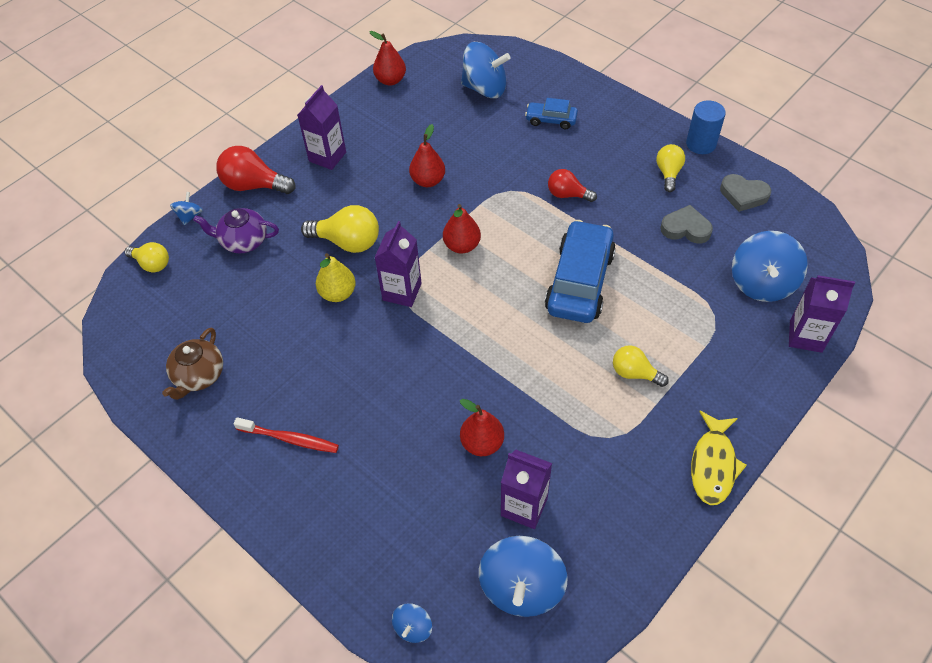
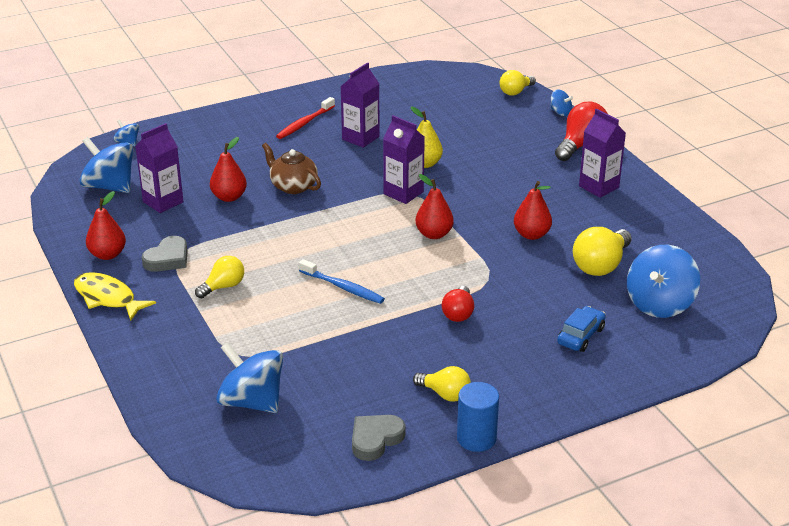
camera: 110 degrees right, 20 degrees down
brown teapot [162,328,223,400] -> brown teapot moved to [262,143,321,194]
purple teapot [193,208,279,254] -> none
yellow light bulb [301,205,379,253] -> yellow light bulb moved to [573,227,632,276]
red pear [369,31,406,86] -> red pear moved to [86,191,126,260]
blue car [545,220,616,323] -> blue toothbrush [299,259,385,304]
red light bulb [548,169,597,202] -> red light bulb turned 150 degrees clockwise [442,286,474,322]
grey heart [660,205,713,243] -> grey heart moved to [142,236,188,272]
purple carton [789,275,855,353] -> purple carton moved to [340,62,380,148]

